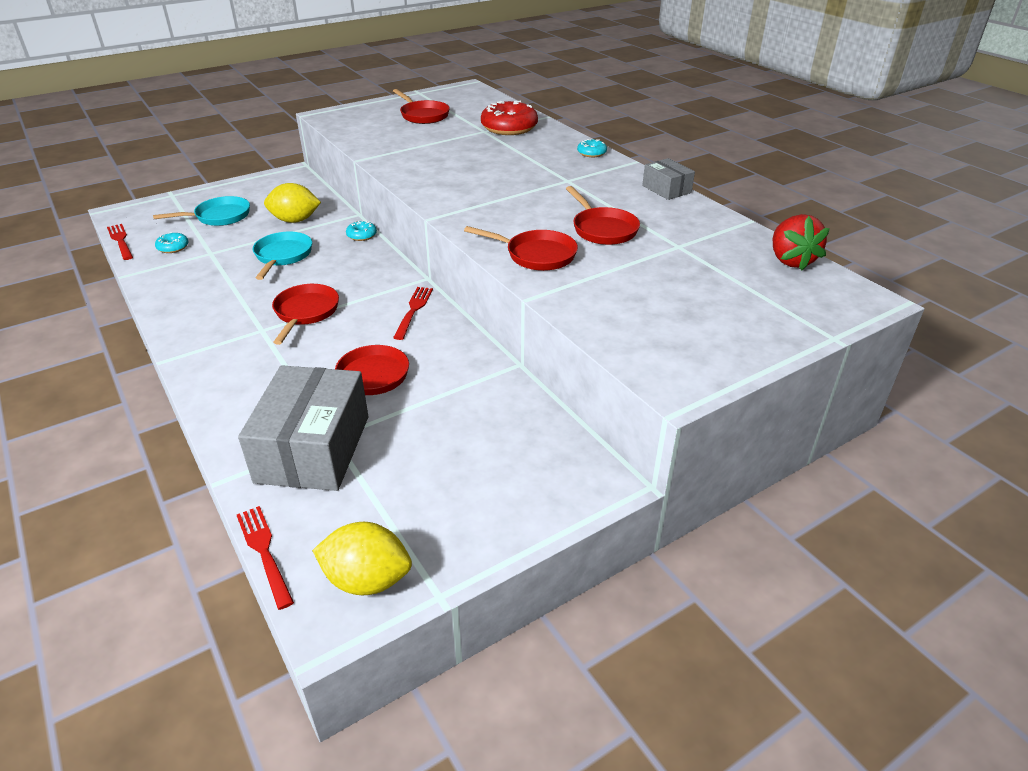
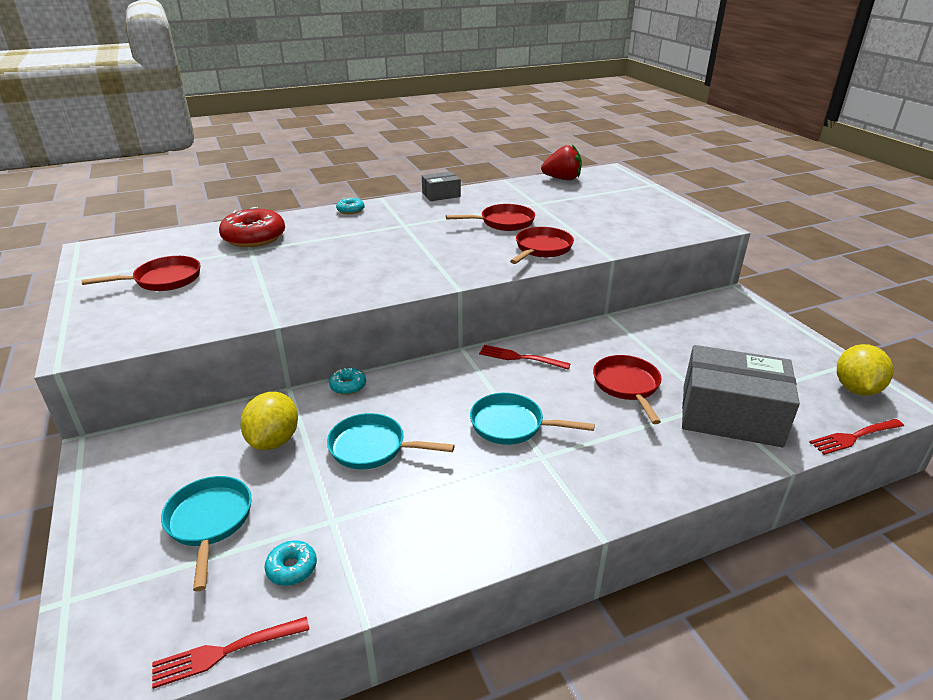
camera: 80 degrees left, 5 degrees down
red pan [272,284,339,345] -> turquoise pan [470,393,595,445]

